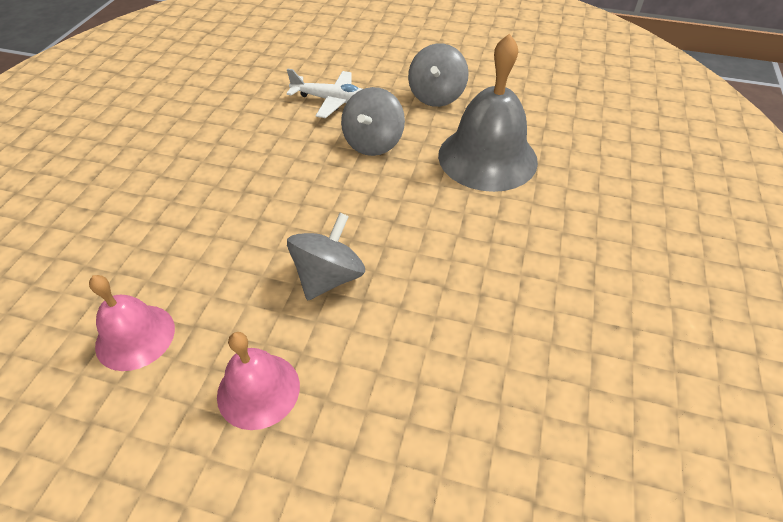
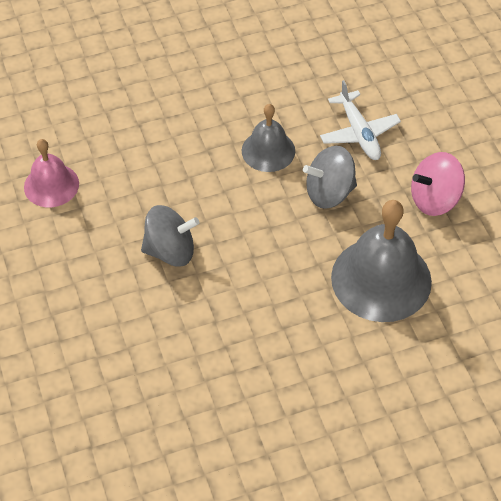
camera: 55 degrees right, 5 degrees up
pink bell [217,332,300,430] -> none
grey spinning top [408,43,469,107] -> pink spinning top [411,152,465,216]
none -> grey bell [242,104,295,172]

